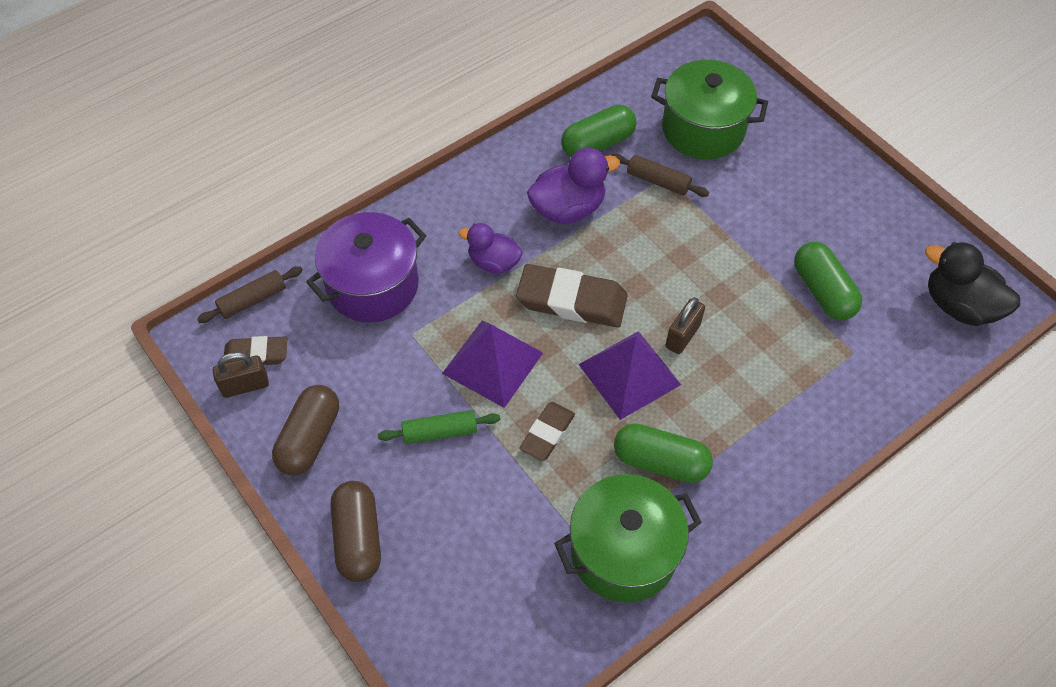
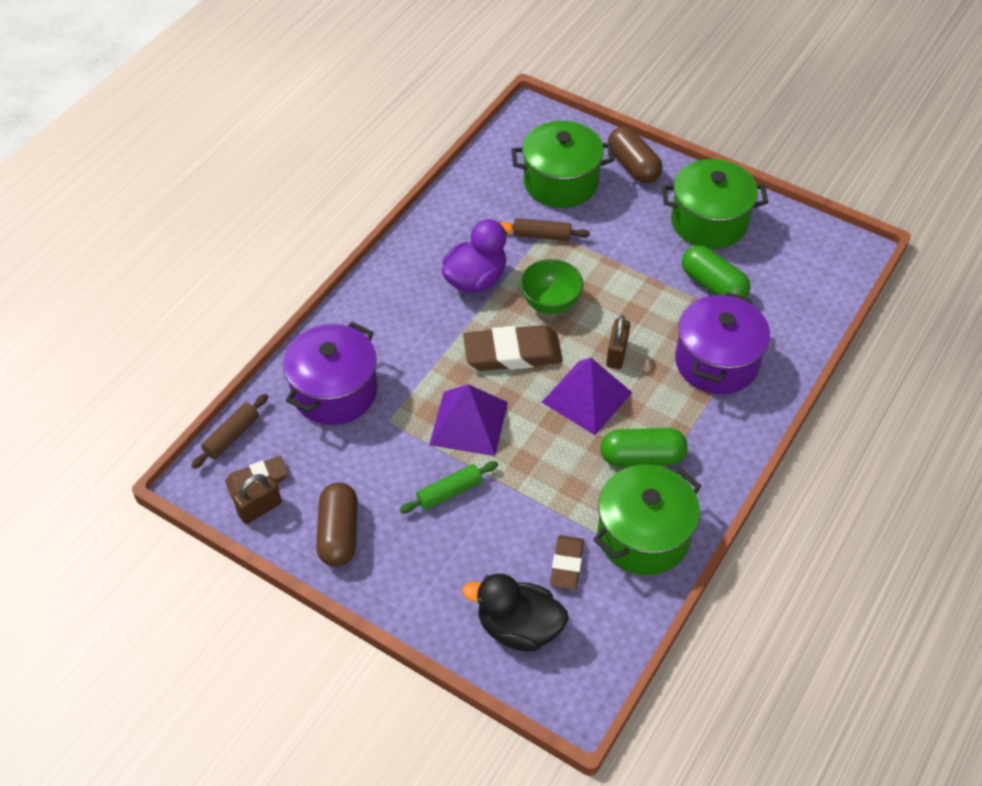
camera: 20 degrees left, 5 degrees down
brown capsule [330,481,381,582] -> brown capsule moved to [608,127,663,183]
purple duck [459,223,523,274] -> none
brown eraser [519,402,575,461] -> brown eraser moved to [550,535,584,590]
green capsule [561,105,637,157] -> none
black duck [925,242,1020,326] -> black duck moved to [462,573,568,651]
none -> green bowl [520,259,584,314]
none -> green pot [662,159,768,249]
none -> purple pot [675,292,770,395]

